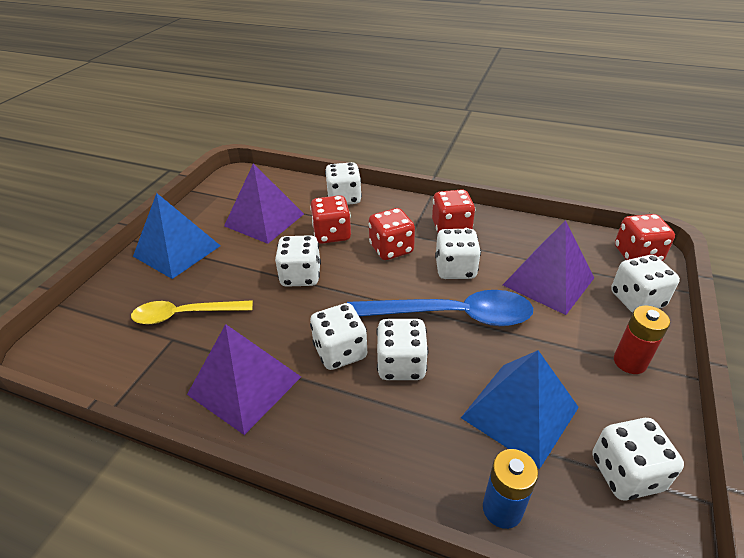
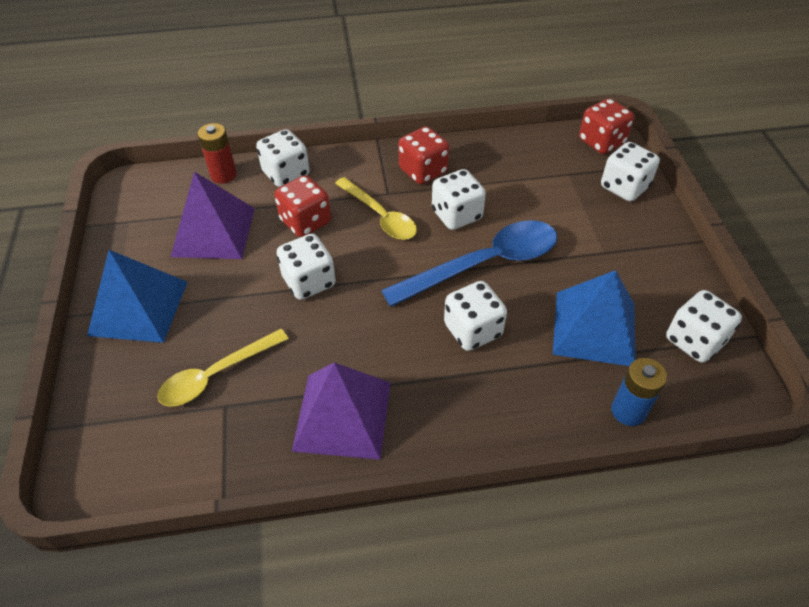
camera: 30 degrees left, 10 degrees up
white dice [310,303,367,370] -> none
red dice [368,208,415,260] -> yellow spoon [335,177,417,240]
purple pyramid [503,220,594,315] -> none
red battery [614,306,670,374] -> red battery moved to [198,123,237,184]

